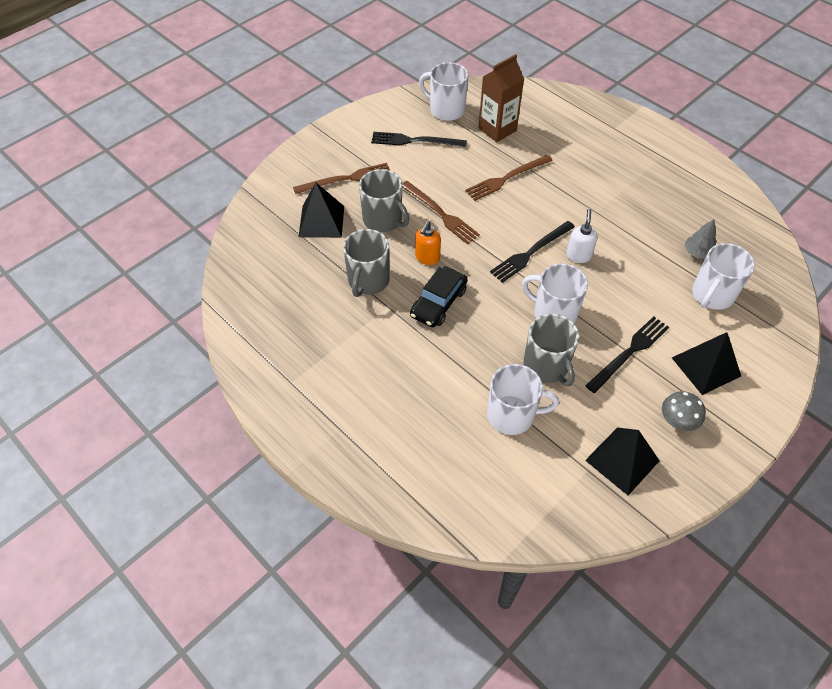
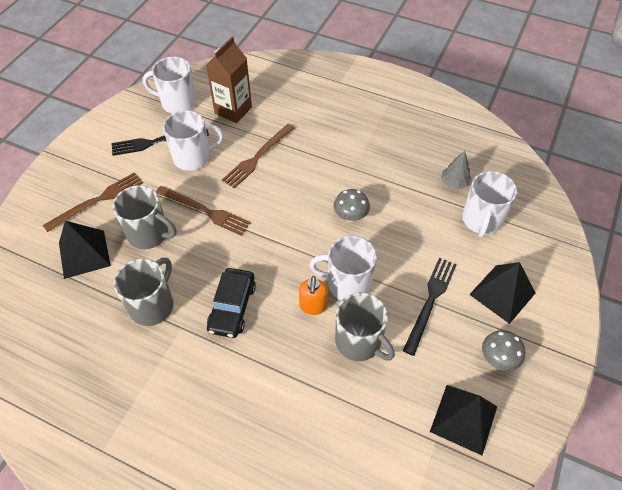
camera: 20 degrees left, 0 degrees up
grey mug [343,229,390,297] -> grey mug turned 150 degrees counterclockwise [114,258,174,326]
orange soap dispenser [415,221,441,265] -> orange soap dispenser moved to [299,276,328,315]
white mug [487,364,559,435] -> white mug moved to [163,110,223,171]
black fork [490,221,575,283] -> none
white soap dispenser [566,209,598,263] -> grey mushroom [334,189,370,222]

